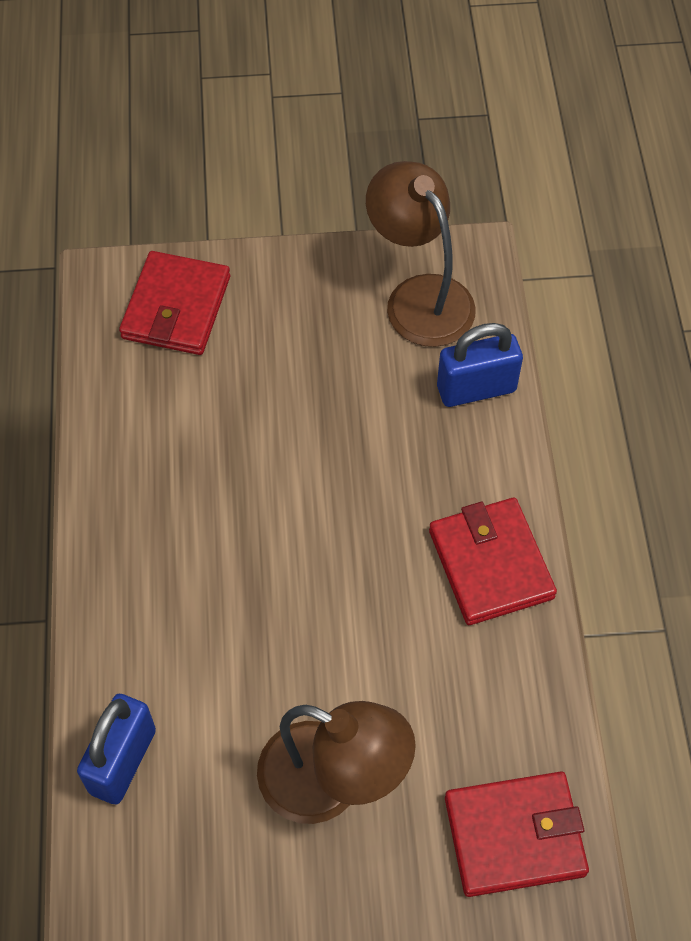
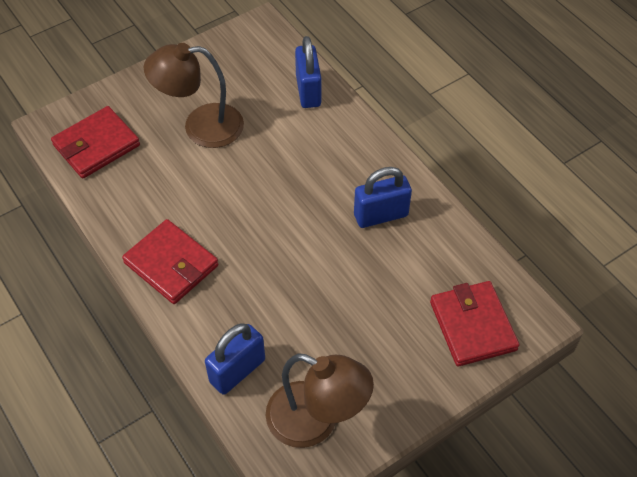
camera: 150 degrees right, 5 degrees down
none -> blue padlock [354,167,412,228]

